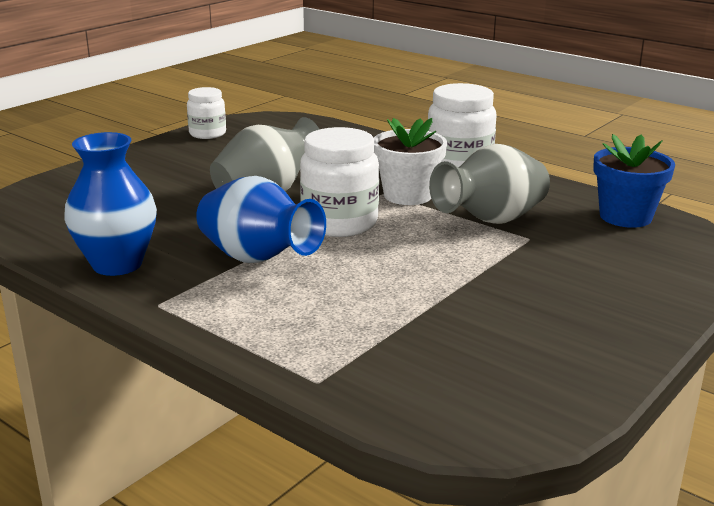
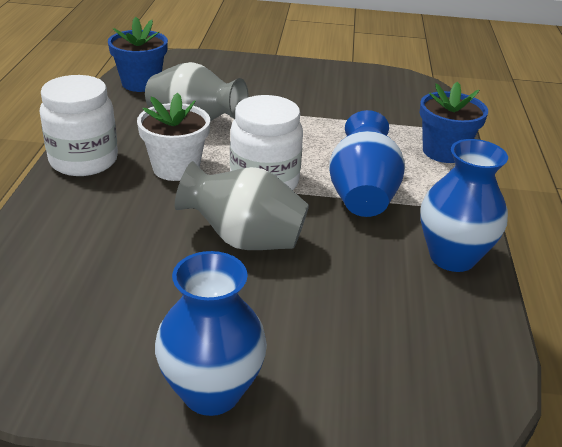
camera: 125 degrees left, 10 degrees up
white jar [187,87,226,139] -> none
none -> blue vase [155,251,267,416]
none -> blue flower pot [419,82,488,163]

